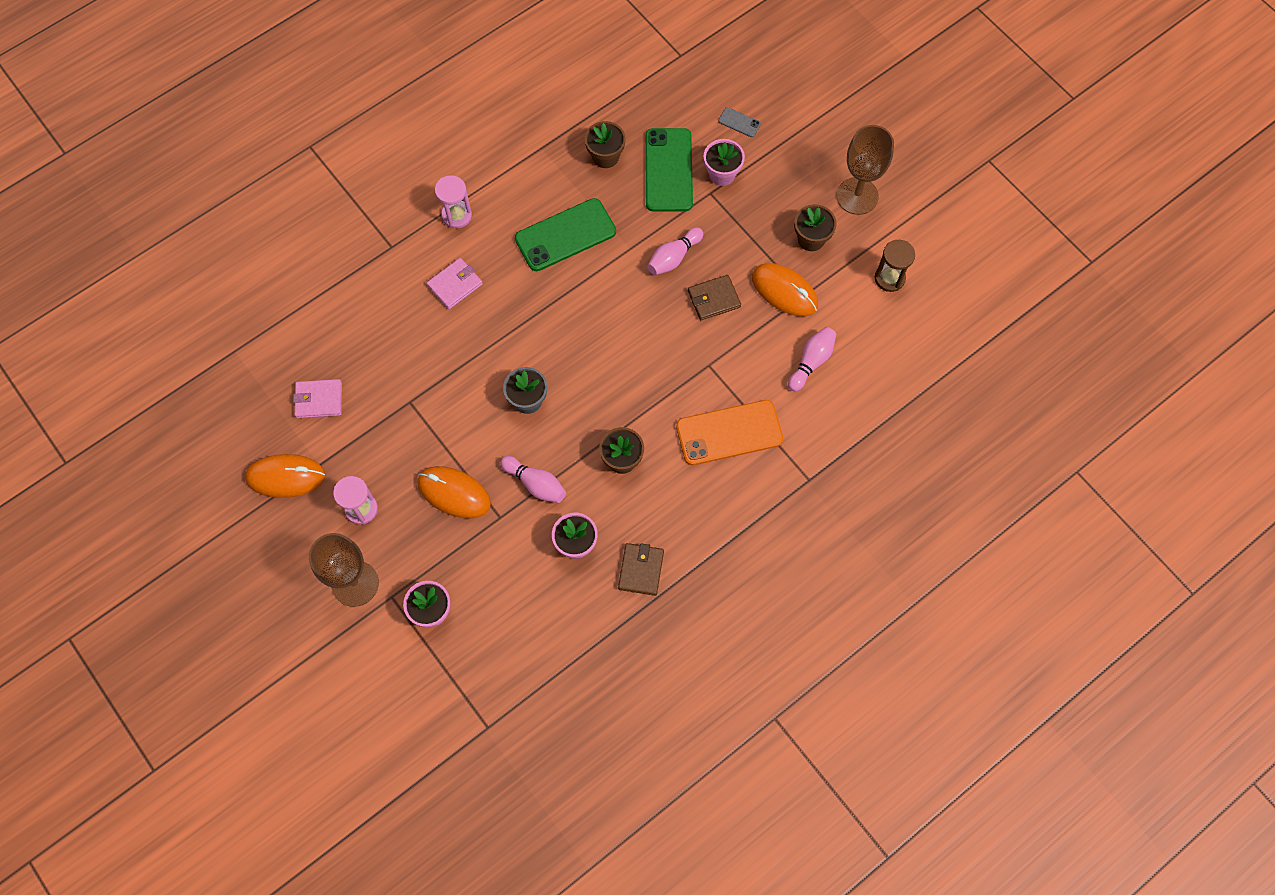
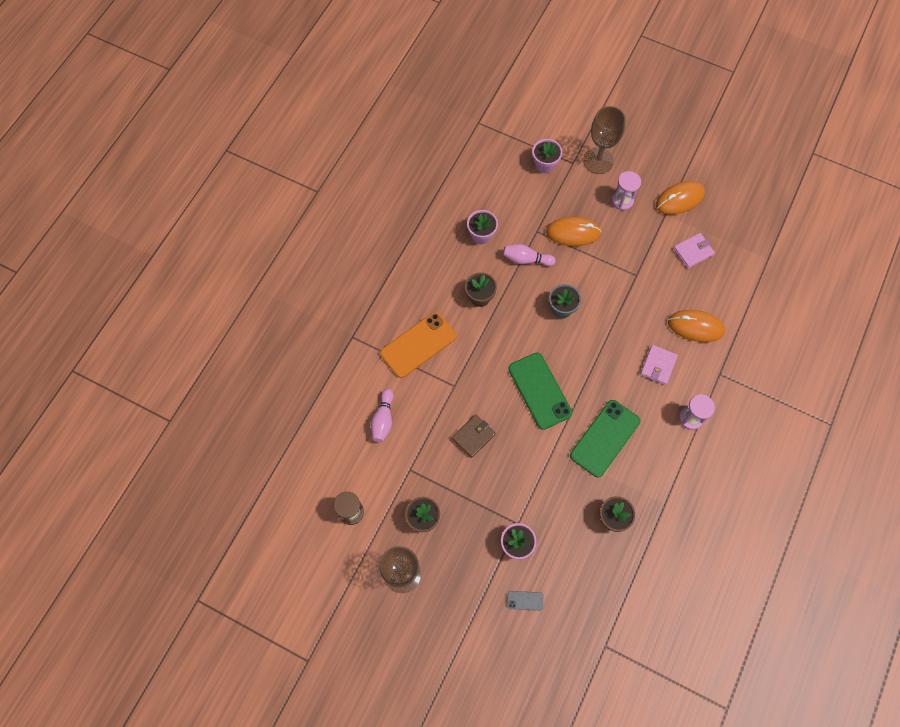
camera: 155 degrees right, 0 degrees up
brown wallet [618,543,664,596] -> none
green phone [645,128,693,212] -> green phone moved to [508,352,572,430]
pink bowling pin [647,227,703,275] -> none
orange mouse [752,263,818,317] -> orange mouse moved to [668,310,725,342]

